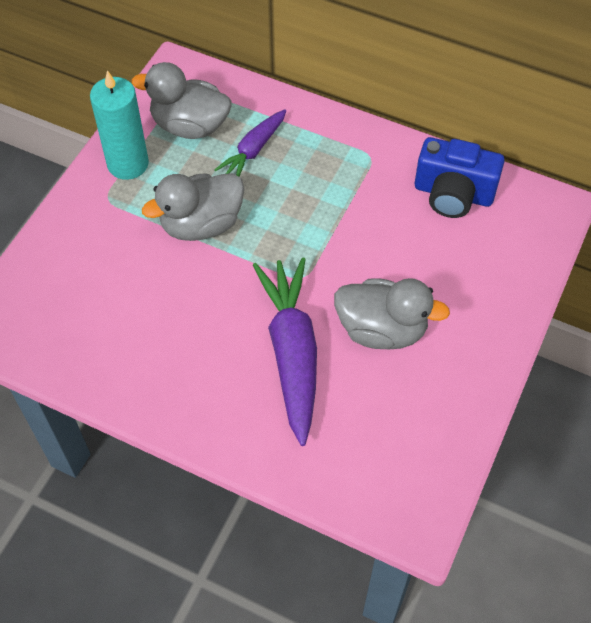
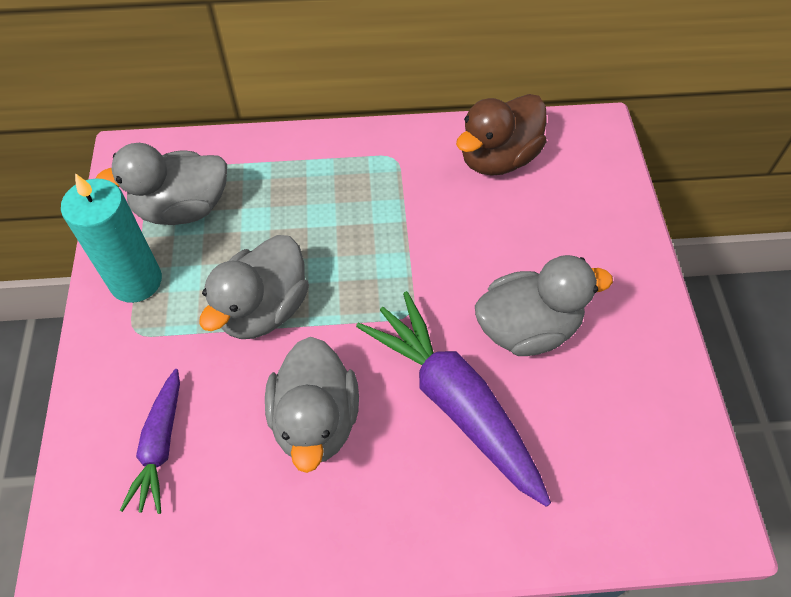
camera: 30 degrees left, 0 degrees up
purple carrot [214,109,286,176] -> purple carrot moved to [120,369,180,514]
blue camera [415,137,505,218] -> brown duck [456,94,547,176]
none -> grey duck [265,337,359,473]

